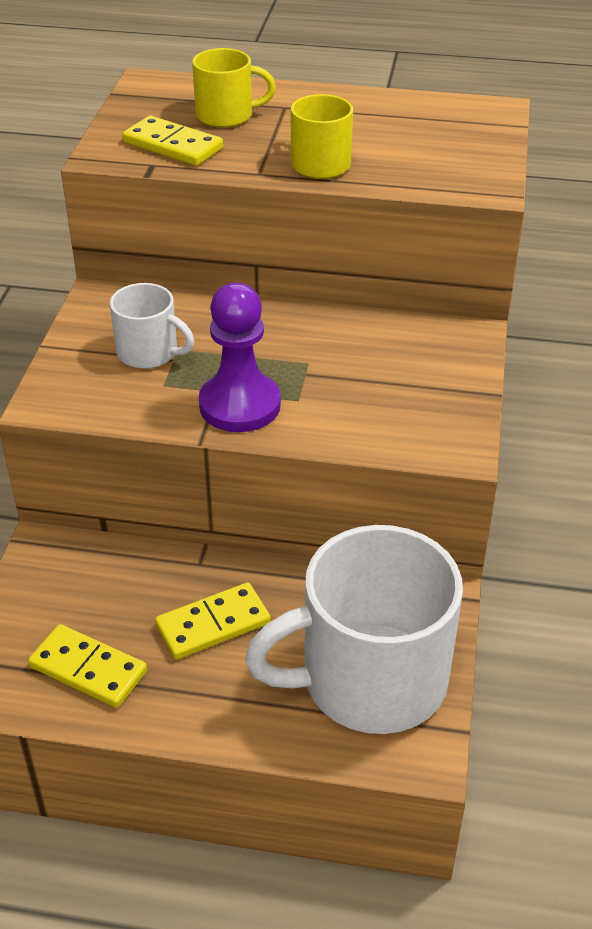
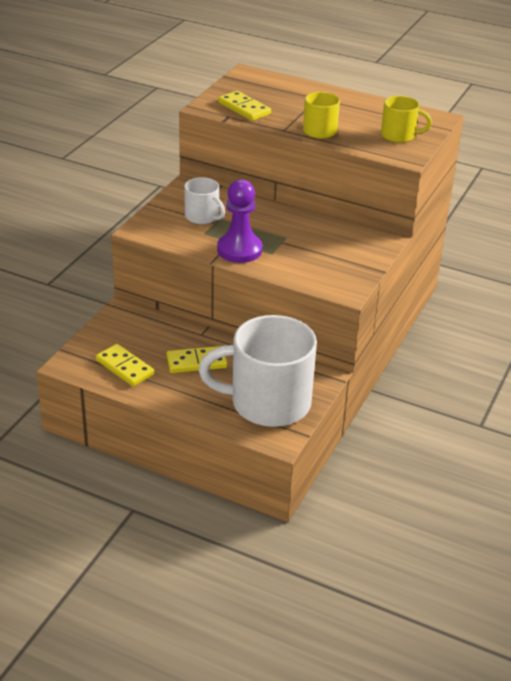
camera: 15 degrees right, 5 degrees down
yellow mug [192,48,276,128] -> yellow mug moved to [381,96,432,143]

